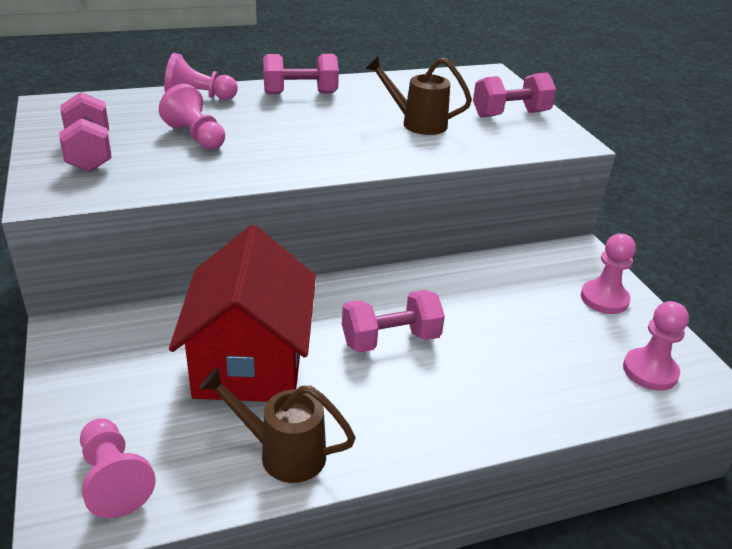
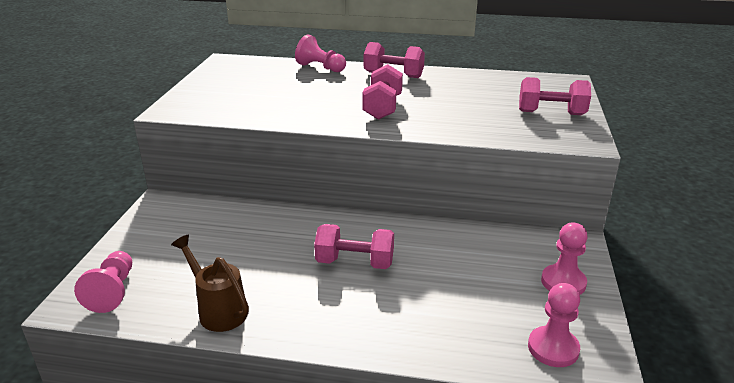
camera: 30 degrees right, 5 degrees down
pink dumbbell [59,92,112,172] -> pink dumbbell moved to [362,64,403,120]
pink pawn [159,84,225,150] -> none
red house [169,225,316,402] -> none
brown watering can [365,55,472,135] -> none

